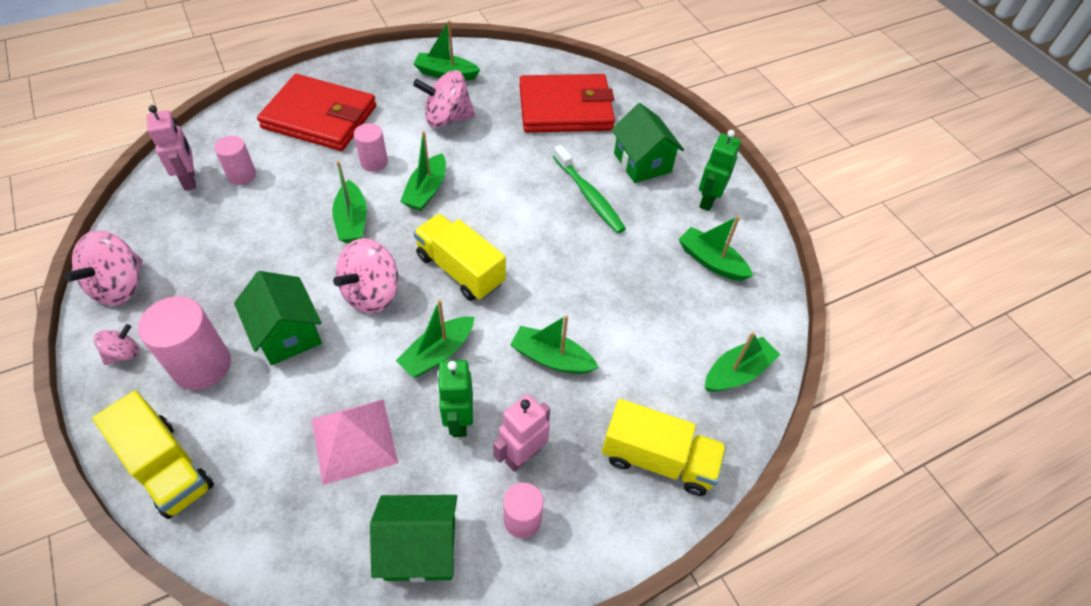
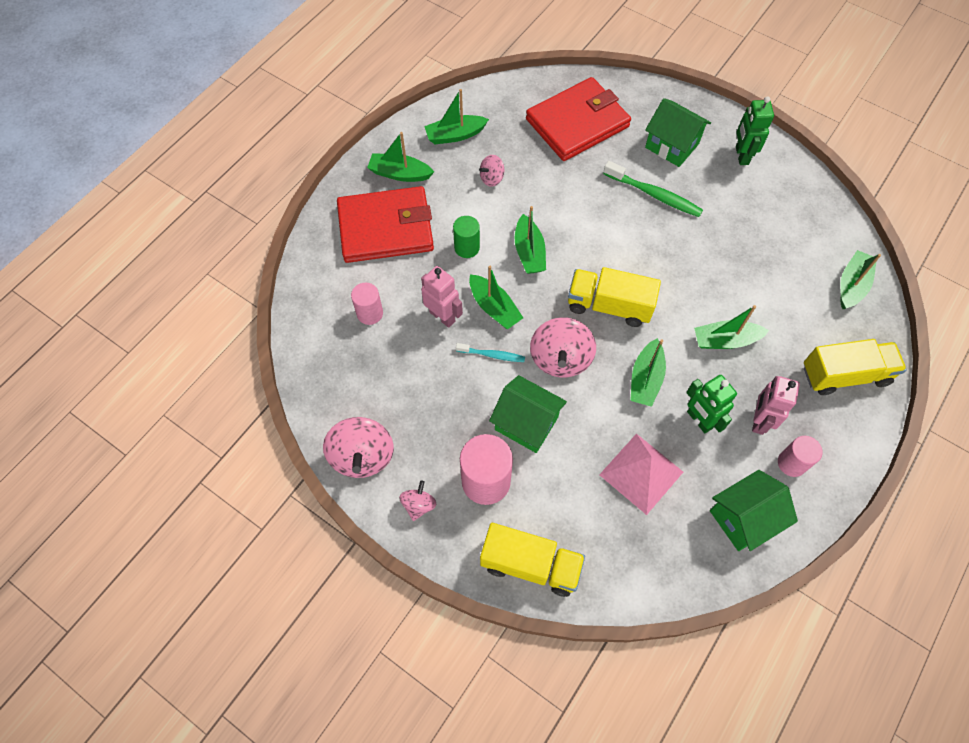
camera: 25 degrees left, 10 degrees up
pink robot [146,105,196,191] -> pink robot moved to [421,266,463,328]
pink cylinder [354,123,388,172] -> green cylinder [453,216,480,258]
pink spinning top [413,70,475,128] -> pink spinning top [479,155,504,187], size x0.54
green boat [678,216,753,281] -> green boat moved to [367,132,434,182]
none -> turquoise toothbrush [456,343,525,362]

